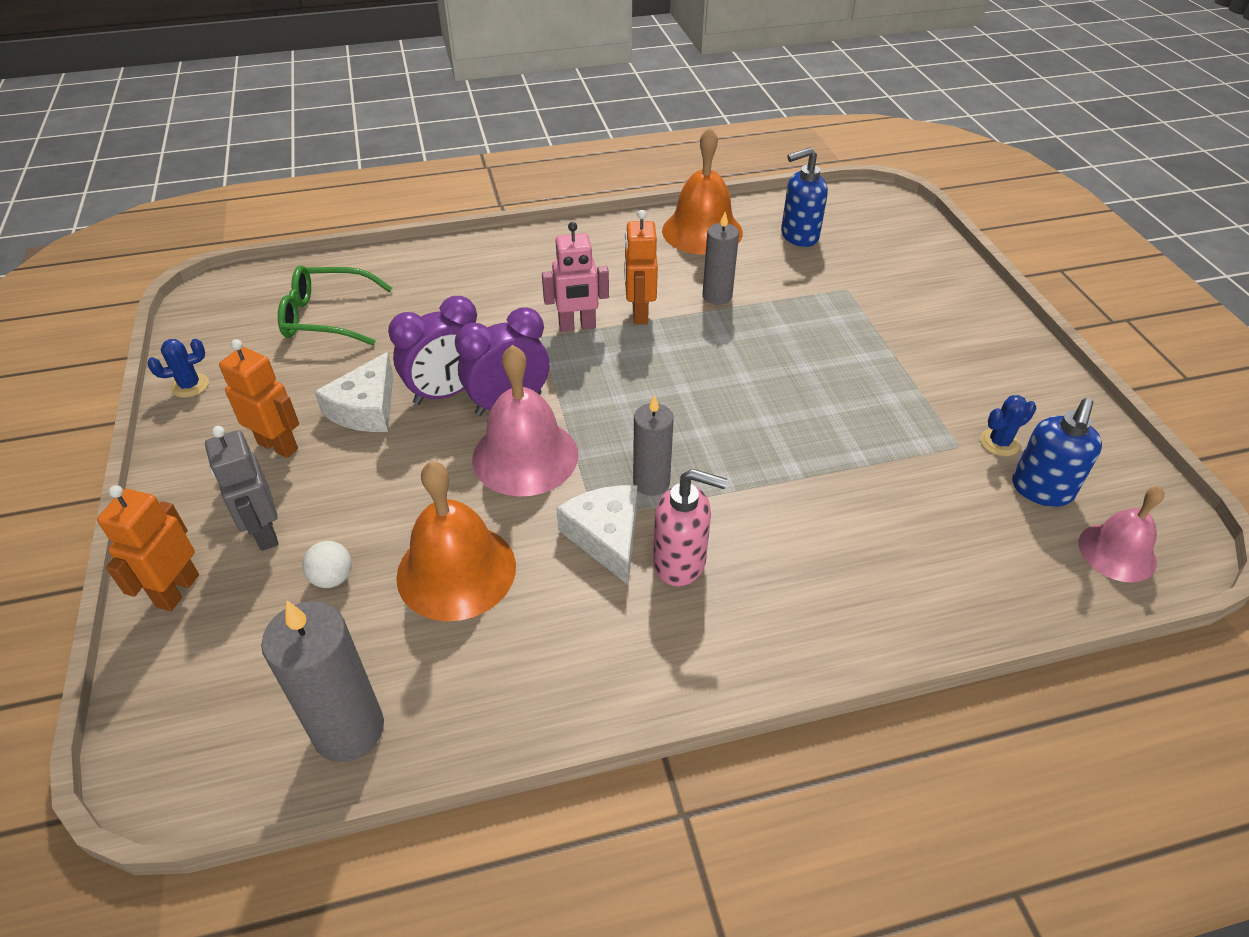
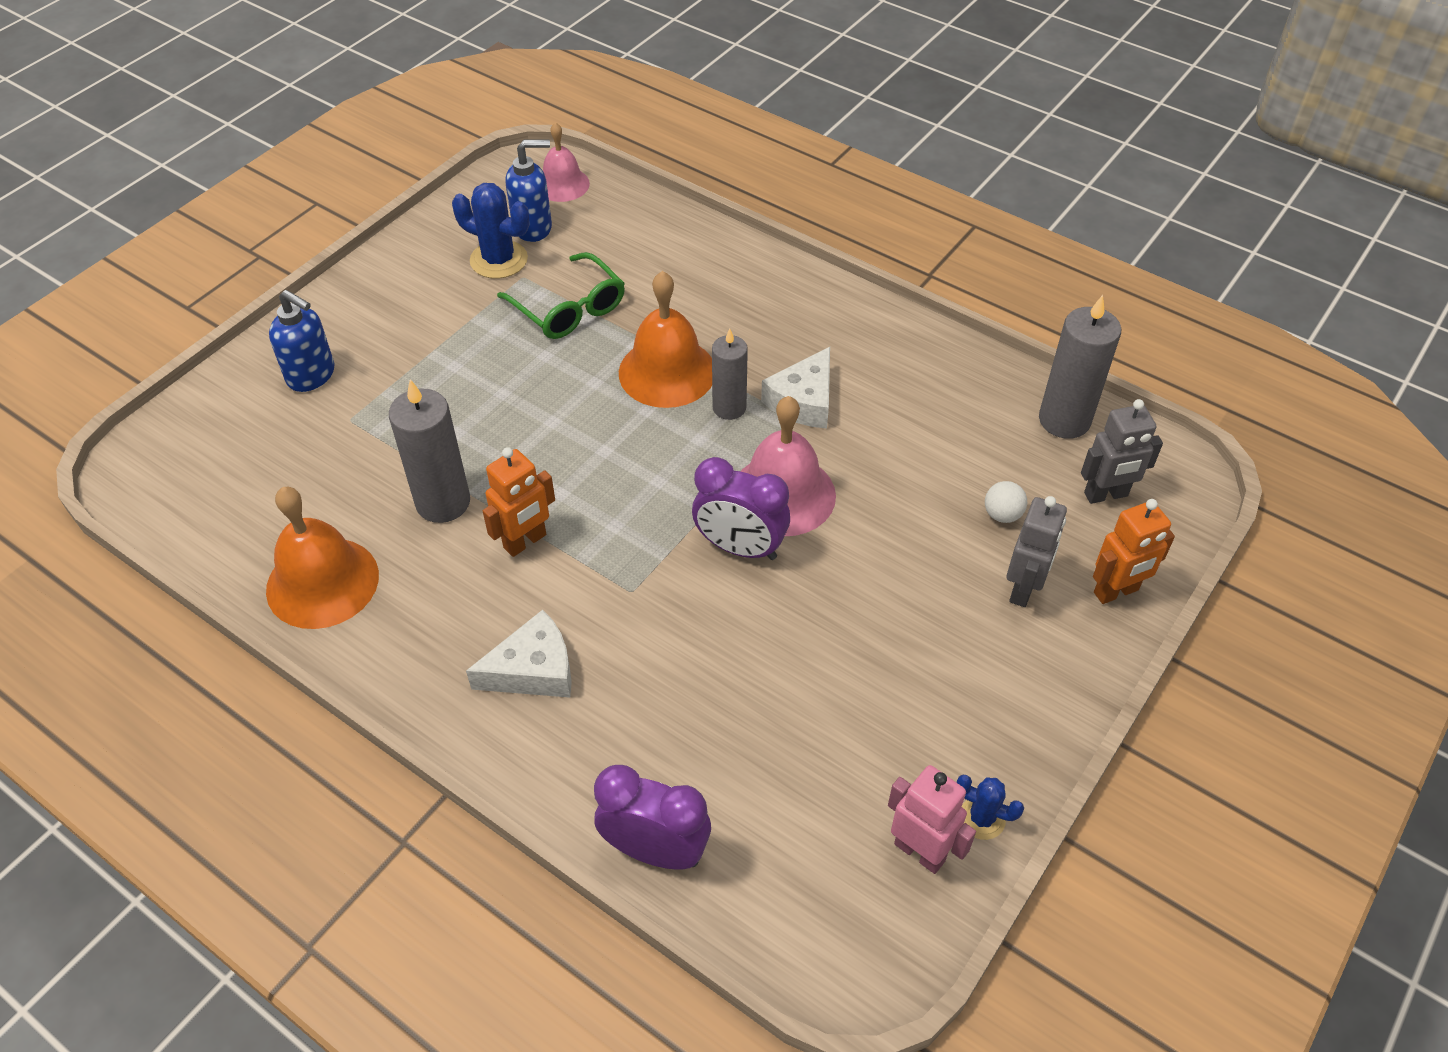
camera: 130 degrees left, 5 degrees up
orange robot [219,339,299,458] -> none
green glasses [278,265,392,345] -> green glasses moved to [497,252,625,339]
white cheese [314,352,394,432] -> white cheese moved to [466,610,572,698]
purple clock [388,296,477,405] -> purple clock moved to [594,765,711,870]
orange bell [396,461,516,621] -> orange bell moved to [619,271,712,408]
pink robot [542,222,609,332] -> pink robot moved to [888,765,976,874]
pink soap dispenser [653,469,727,586] -> none
grey candle [703,212,739,305] -> grey candle [389,379,470,523], size x1.52
blue soap dispenser [781,147,828,247] -> blue soap dispenser moved to [269,290,335,392]
blue cactus [980,395,1037,456] -> blue cactus [452,183,530,279], size x1.72
none -> grey robot [1081,399,1163,504]

